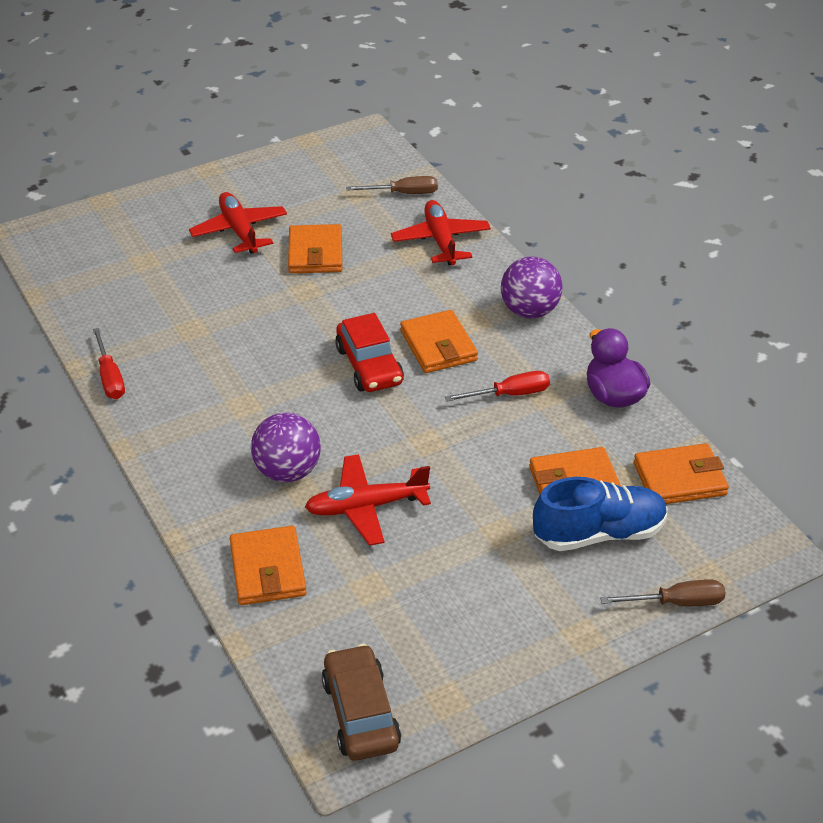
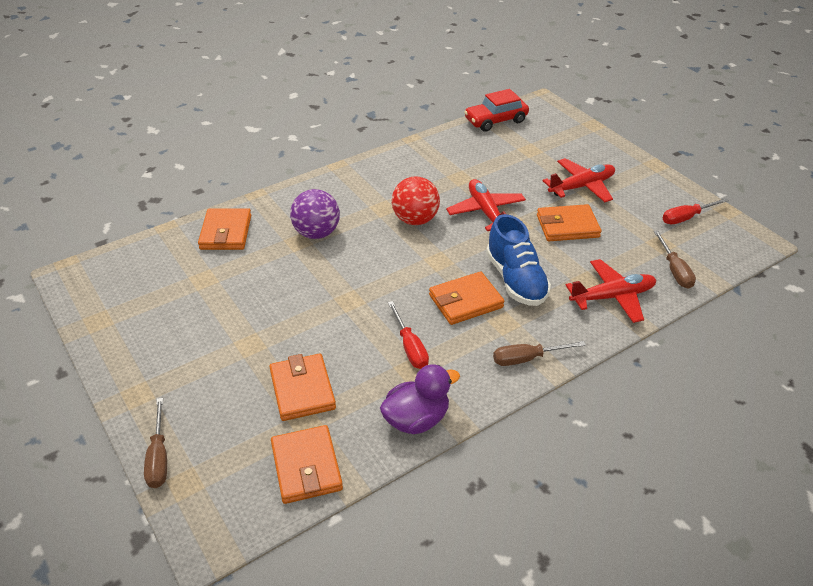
camera: 85 degrees right, 0 degrees up
red screwdriver [93,328,125,399] -> red screwdriver moved to [663,198,729,224]
orange wallet [230,526,306,605] -> orange wallet turned 75 degrees counterclockwise [198,208,251,250]
red plane [305,454,431,546] -> red plane moved to [446,179,526,231]
brown car [322,644,401,761] -> none
red car [335,313,404,392] -> red car moved to [464,89,529,132]
purple ball [501,256,563,318] -> brown screwdriver [493,341,586,366]
blue shoe [533,477,667,551] -> blue shoe moved to [486,214,551,306]
none -> red ball [392,176,440,225]

